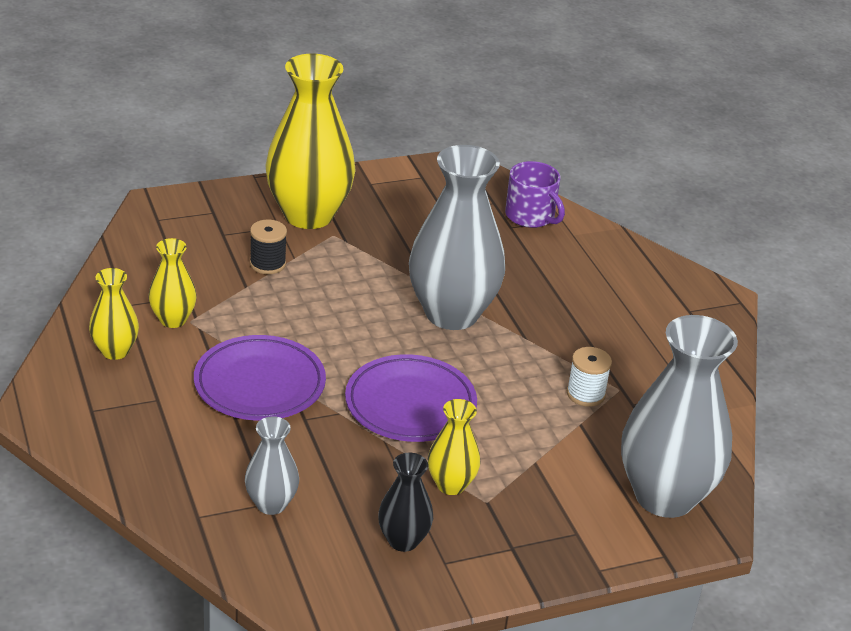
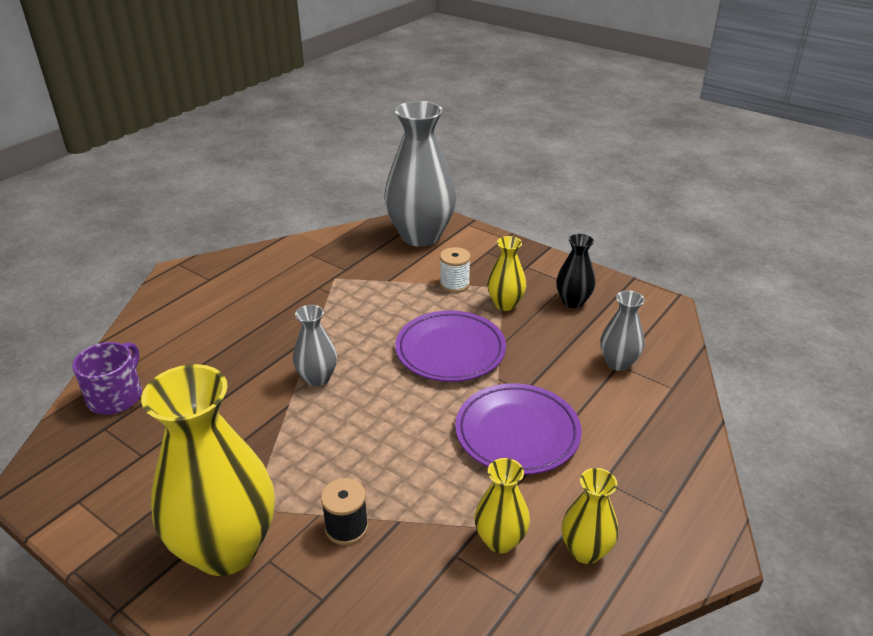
camera: 120 degrees left, 0 degrees up
grey vase [409,145,505,330] -> grey vase [293,305,337,387], size x0.48
white spool [567,347,612,407] -> white spool moved to [440,247,471,293]

